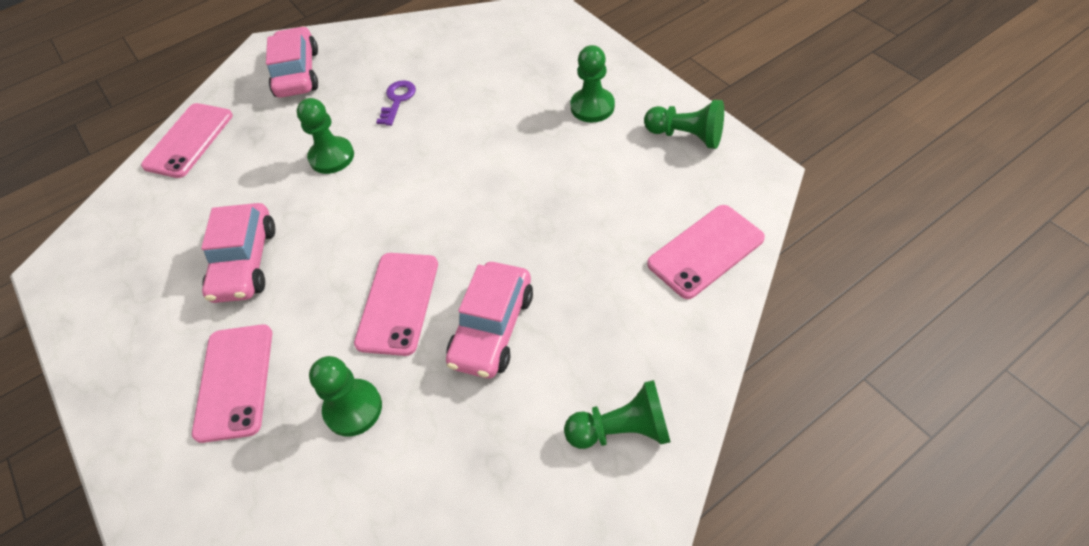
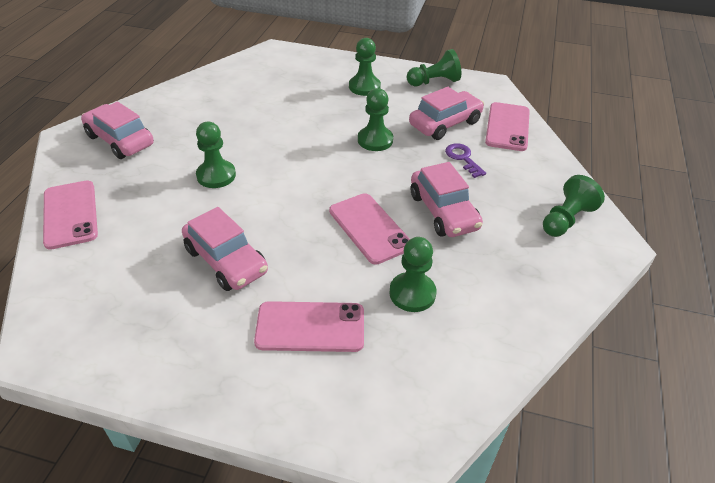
camera: 45 degrees left, 10 degrees down
pink phone [192,324,272,443] -> pink phone turned 45 degrees counterclockwise [254,301,364,352]
purple key [376,80,416,126] -> purple key moved to [445,143,486,178]
none -> green pawn [358,88,393,151]
none -> pink car [409,87,484,140]

